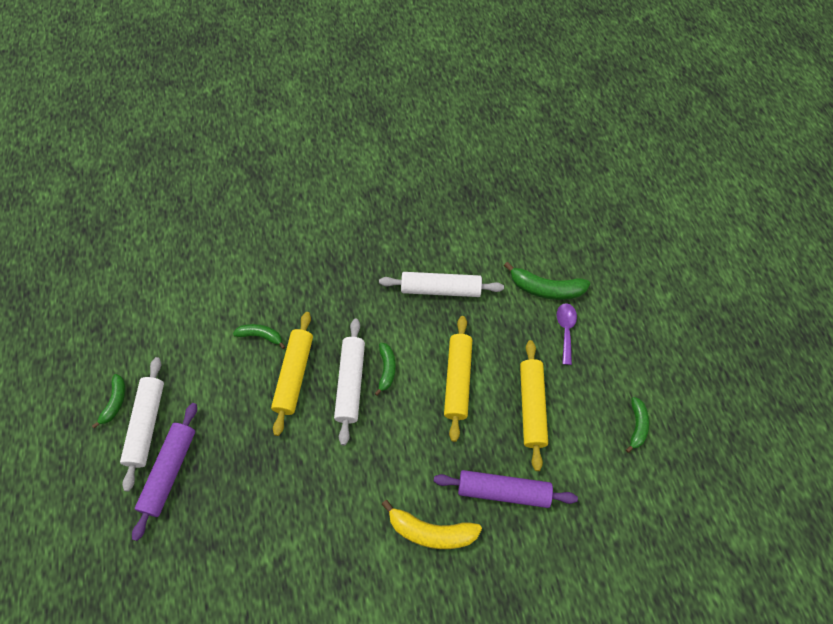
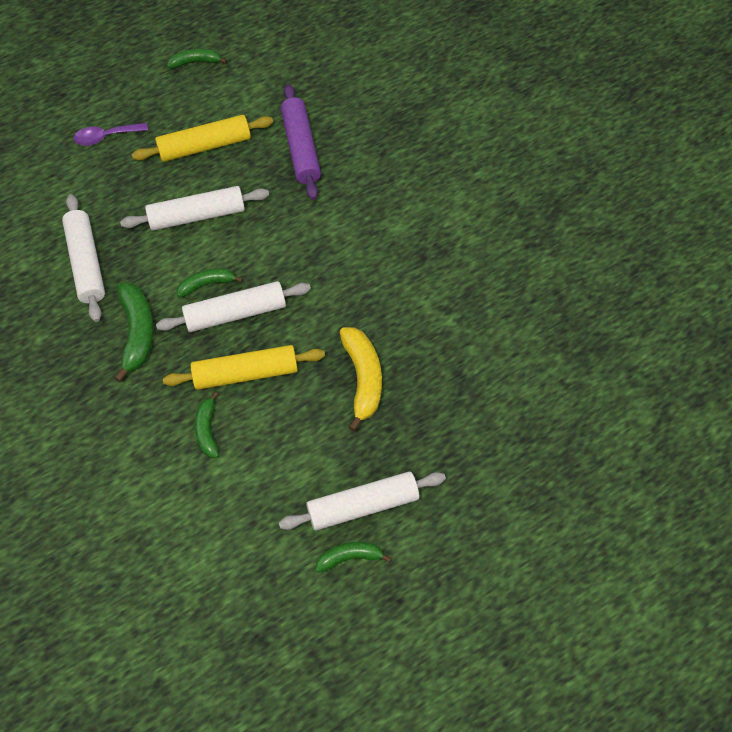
camera: 110 degrees left, 0 degrees up
purple rolling pin [132,403,197,541] -> none
yellow banana [382,500,482,549] -> yellow banana moved to [340,327,382,431]
yellow rolling pin [444,316,472,442] -> white rolling pin [120,186,269,231]
green banana [504,262,590,300] -> green banana moved to [115,282,154,382]

